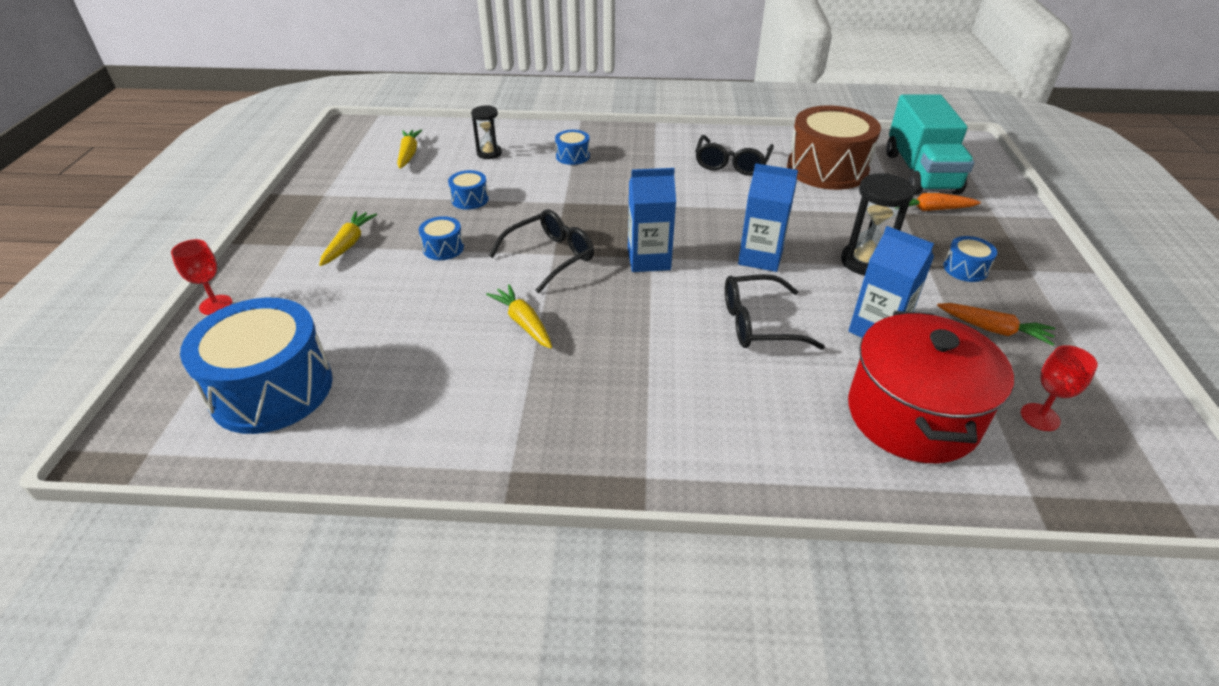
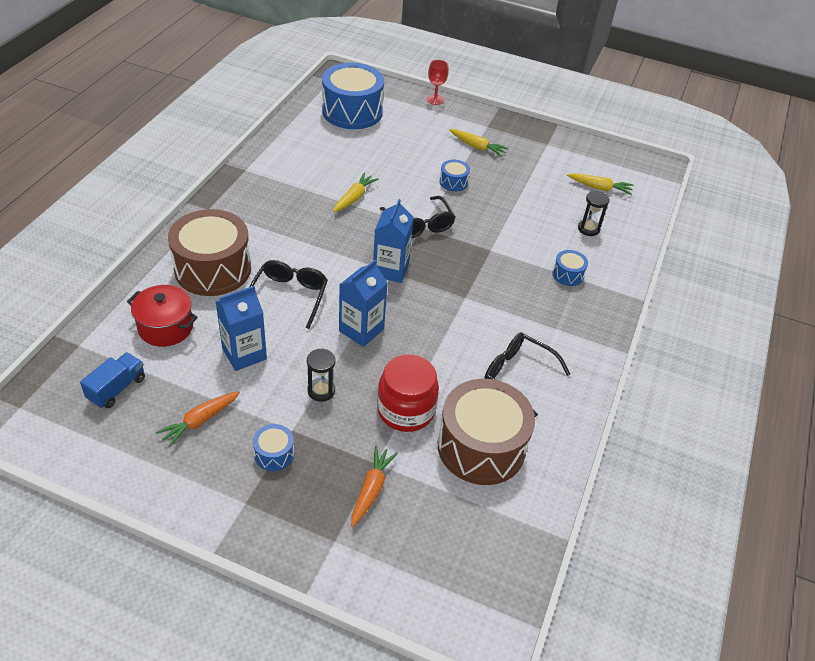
camera: 105 degrees right, 5 degrees up
blue drum [448,170,489,210] -> none
yellow carrot [486,284,552,349] -> yellow carrot turned 45 degrees counterclockwise [333,173,379,212]
black hourglass [841,173,915,275] -> black hourglass [307,348,335,402], size x0.64
red pot [848,311,1014,463] -> red pot [127,285,198,347], size x0.63
turquoise truck [886,95,974,194] -> none
red goblet [1021,345,1098,431] -> blue truck [80,352,145,408]
none -> brown drum [168,209,251,296]
none -> red jar [377,355,439,432]

